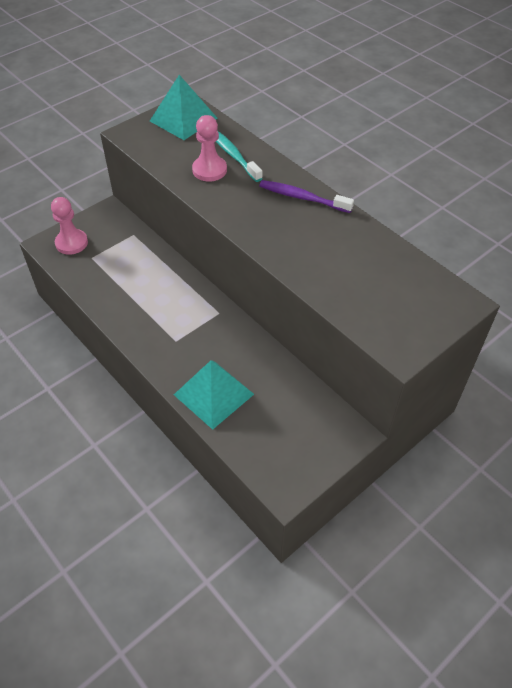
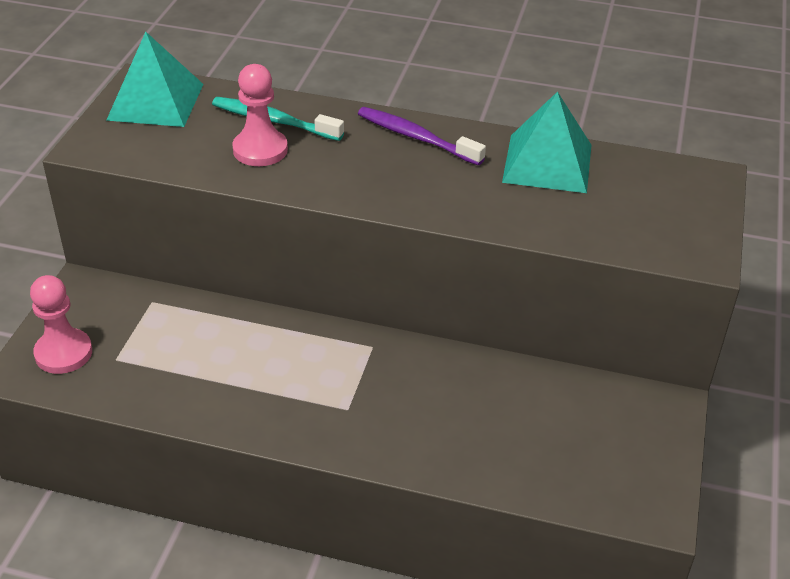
camera: 35 degrees left, 10 degrees down
turquoise pyramid [174,360,254,430] -> turquoise pyramid moved to [502,91,592,193]
purple toothbrush [259,180,354,213] -> purple toothbrush turned 45 degrees clockwise [358,107,486,165]

